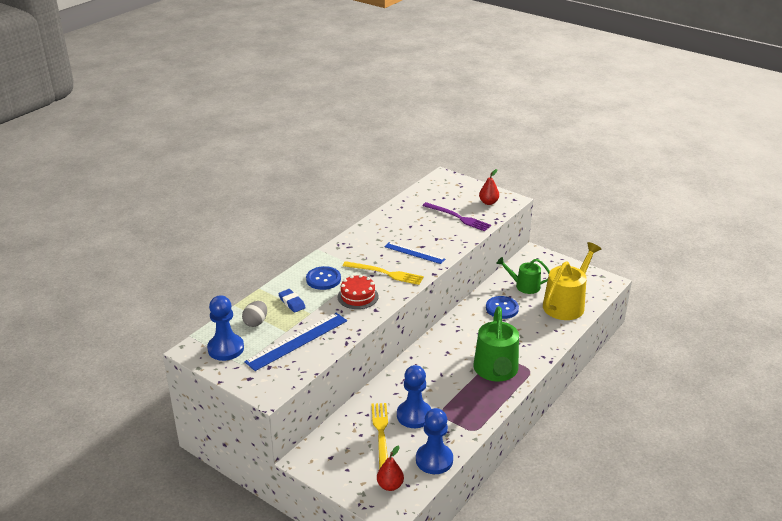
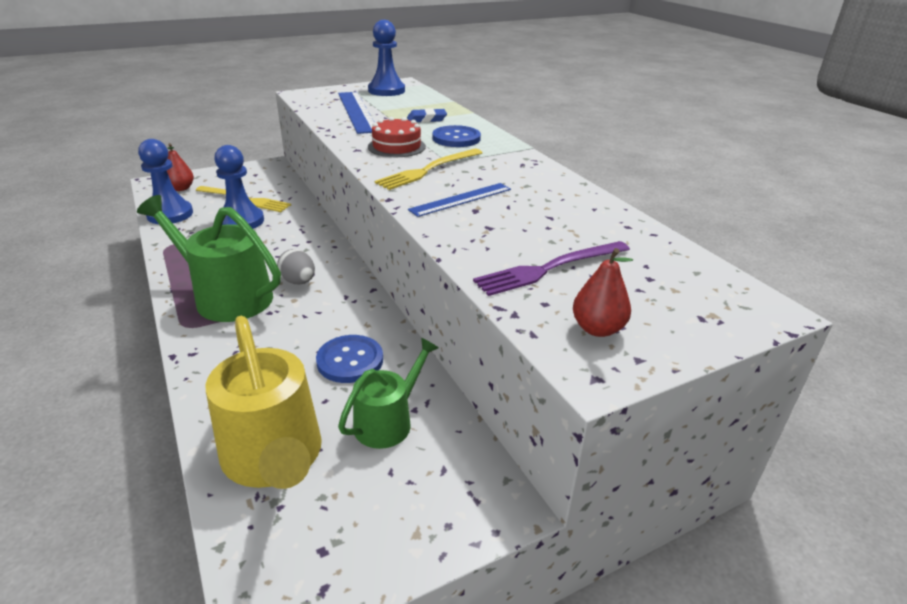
camera: 115 degrees right, 0 degrees up
grey egg [242,301,267,327] -> grey egg moved to [277,249,315,284]

